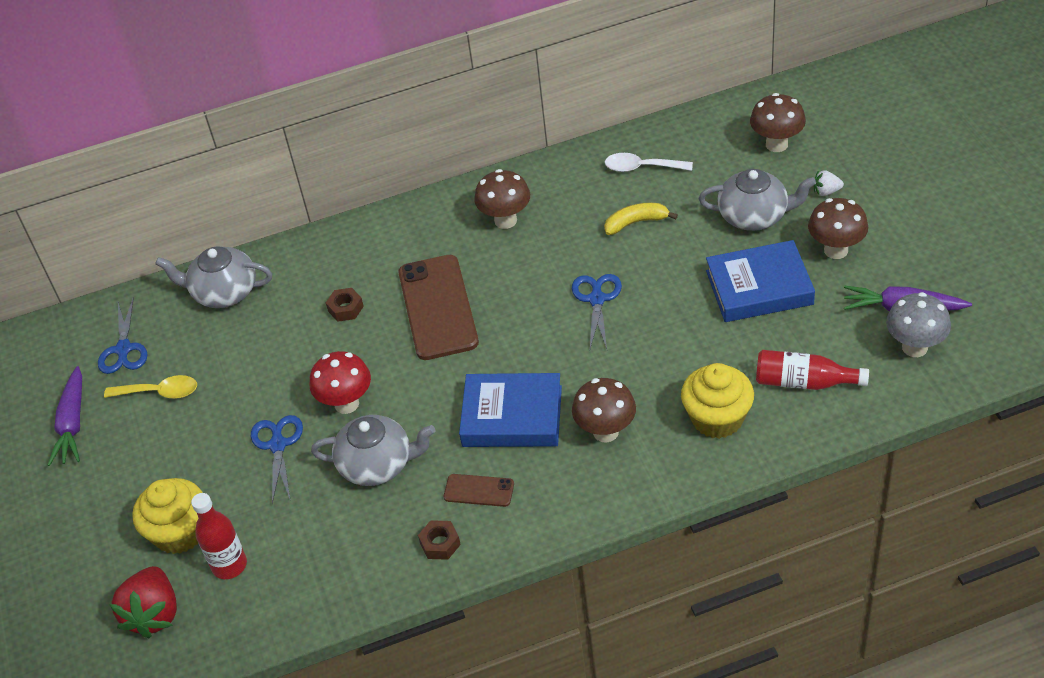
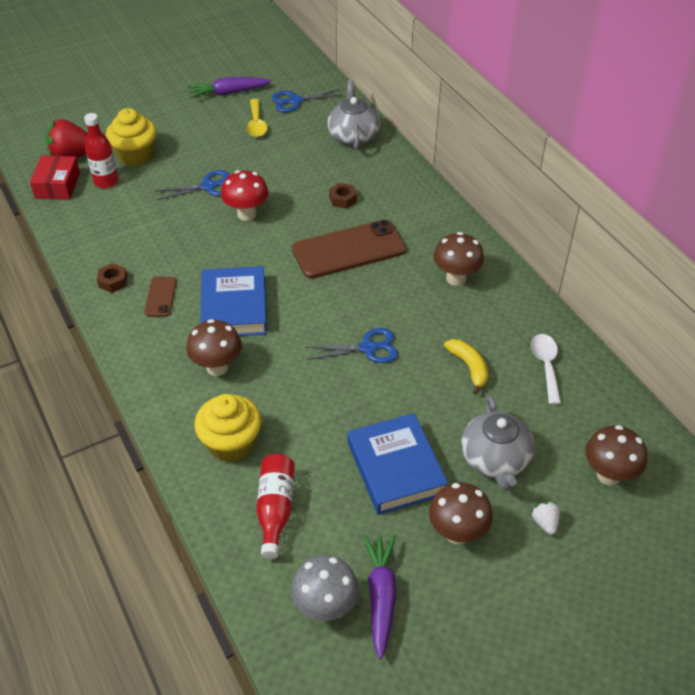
camera: 75 degrees right, 0 degrees up
grey teapot [311,415,435,486] -> none
none -> red box [30,155,80,200]

